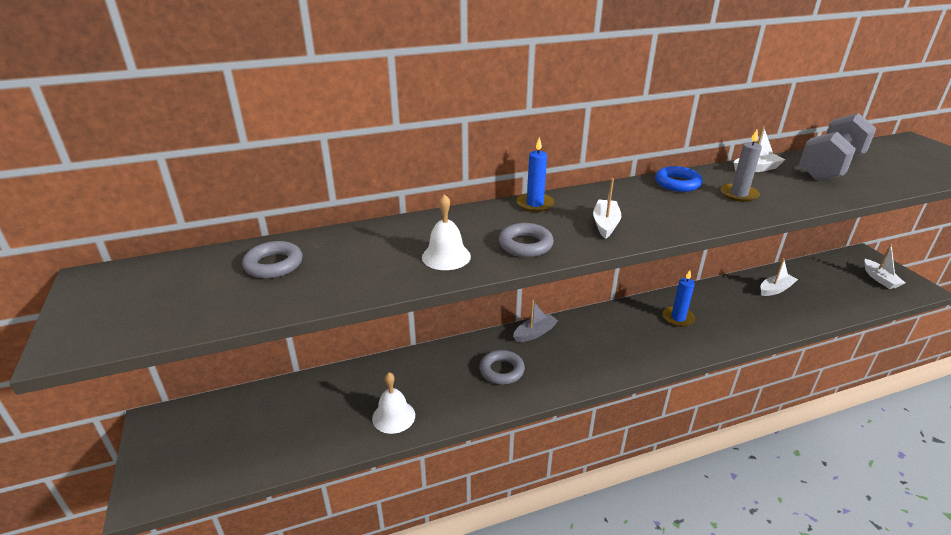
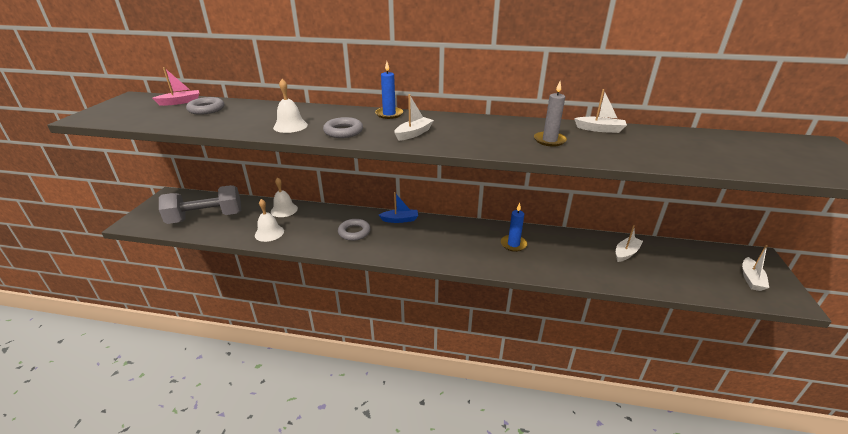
camera: 30 degrees right, 0 degrees up
grey boat [513,300,558,342] -> blue boat [379,192,418,223]
blue ring [655,166,703,192] -> none
white boat [760,258,798,296] -> white boat turned 45 degrees counterclockwise [616,225,643,262]
grey dumbbell [799,113,876,180] -> grey dumbbell moved to [159,185,241,224]
none -> pink boat [152,67,199,106]
none -> white bell [271,177,298,217]

